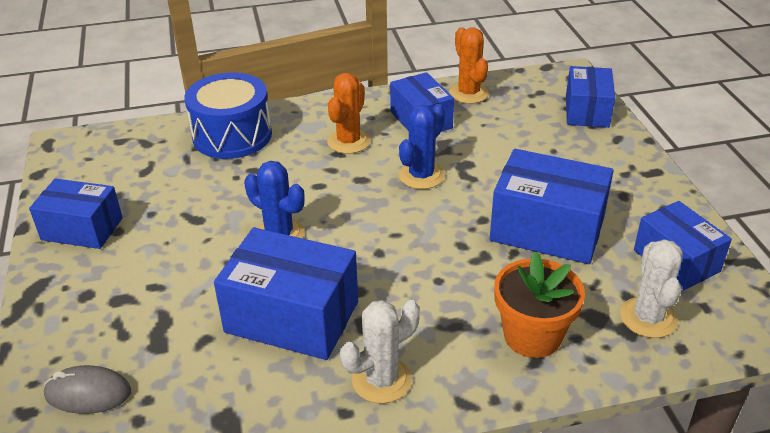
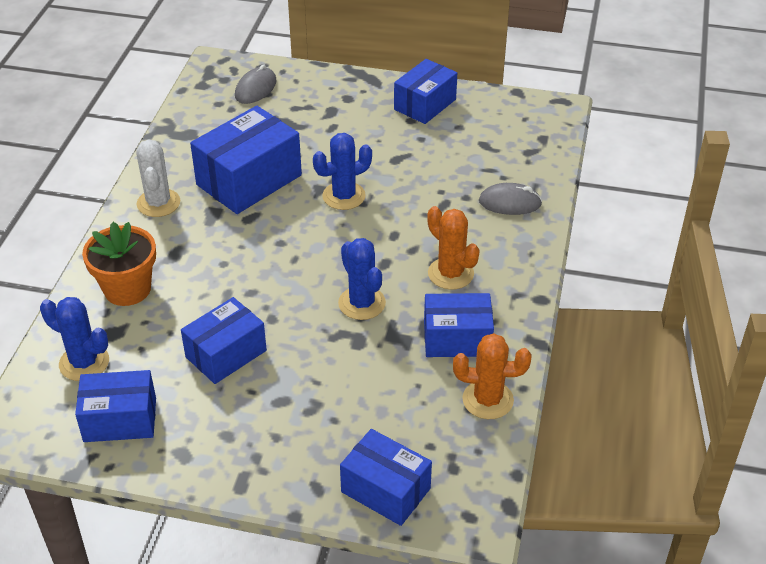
camera: 115 degrees right, 5 degrees up
blue drum [184,73,272,159] -> grey mouse [479,183,542,215]
blue box [490,149,613,264] -> blue box [181,297,267,384], size x0.66
white cactus [620,239,683,338] -> blue cactus [40,297,109,381]

